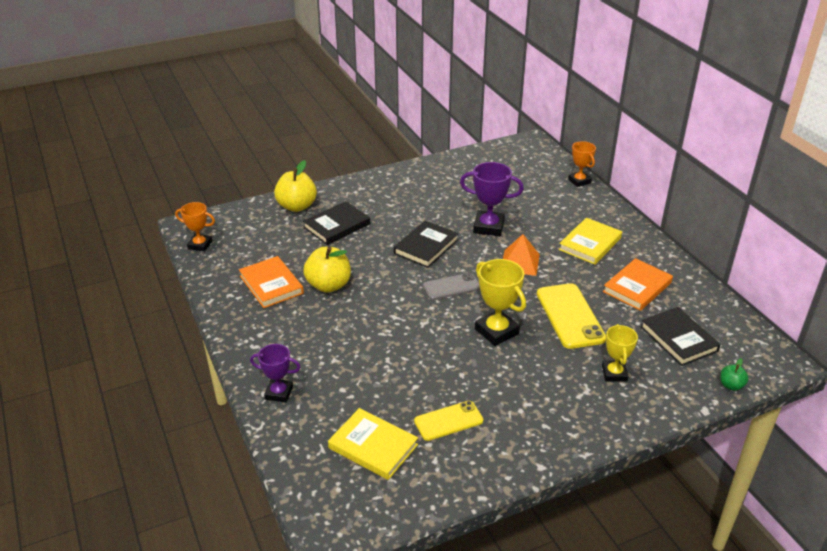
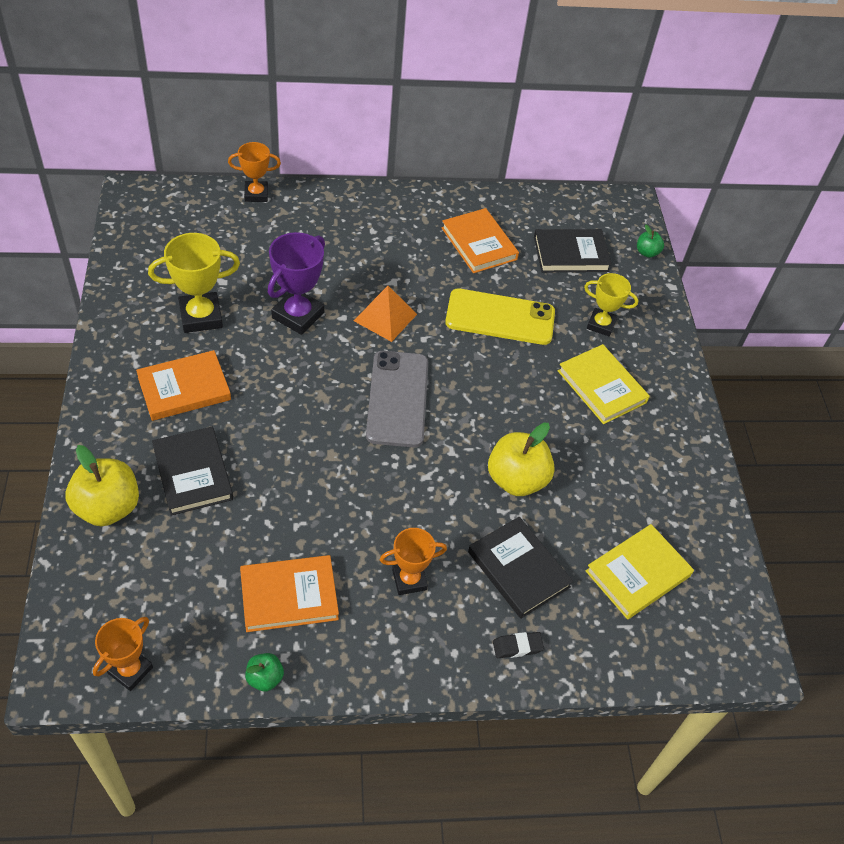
camera: 75 degrees left, 15 degrees up
purple trophy [250,344,300,402] -> black eraser [493,632,544,658]
yellow apple [303,247,351,293] -> yellow apple moved to [488,423,555,496]
black book [394,221,459,268] -> black book moved to [468,517,573,618]
yellow phone [414,401,483,441] -> none
grey phone [423,273,480,300] -> grey phone [366,351,428,447], size x1.58
yellow trophy [475,259,526,346] -> yellow trophy moved to [148,233,240,333]
yellow book [559,218,622,265] -> yellow book moved to [558,344,650,424]
none -> orange book [136,350,231,421]
none -> green apple [245,653,284,691]
none -> orange trophy [380,528,447,595]

